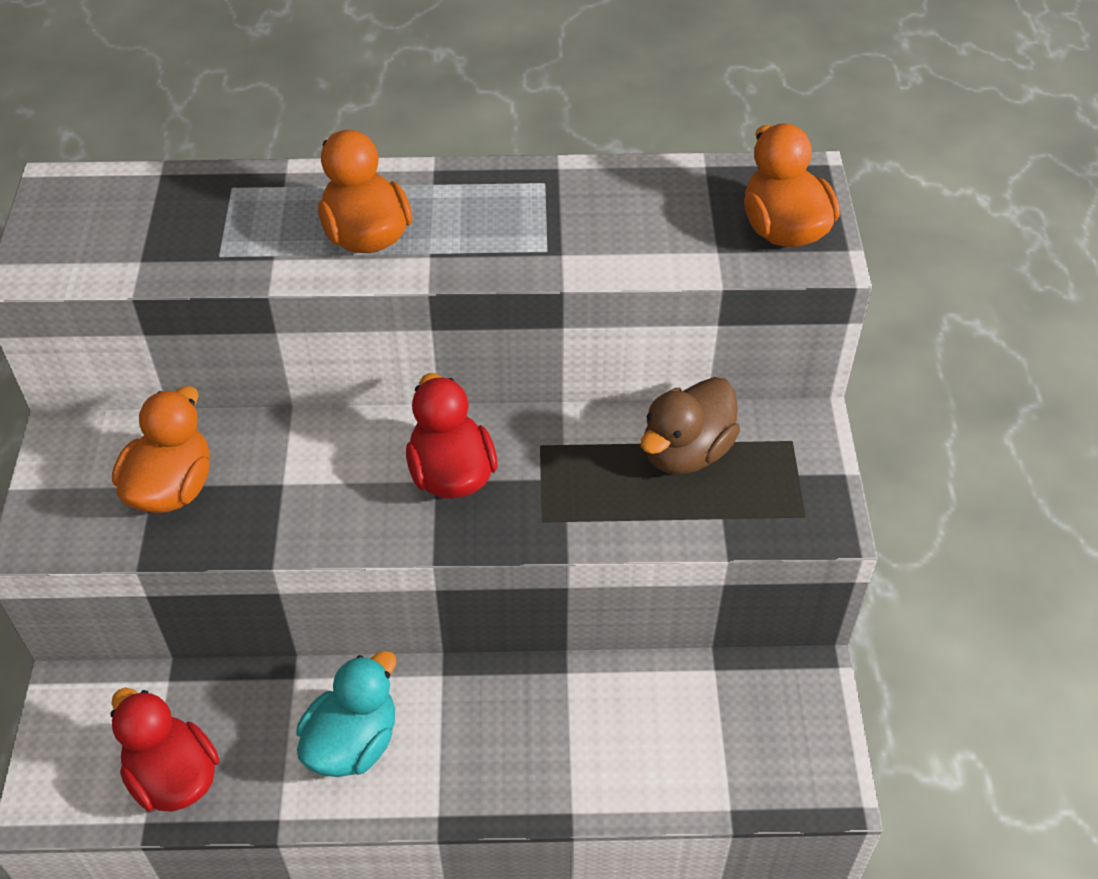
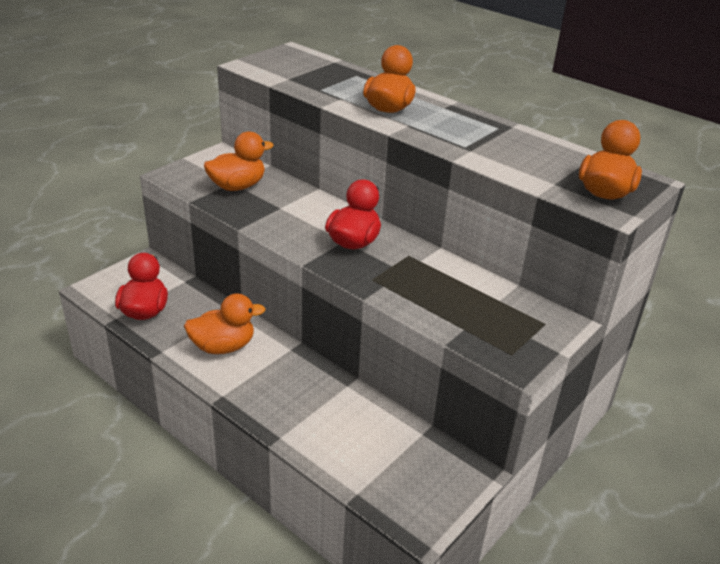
camera: 40 degrees right, 15 degrees down
turquoise duck [296,651,396,777] -> orange duck [184,293,266,354]
brown duck [641,377,740,474] -> none

